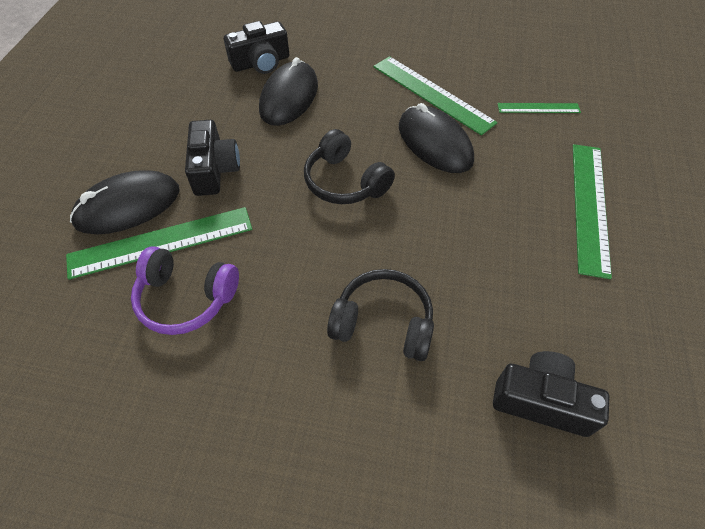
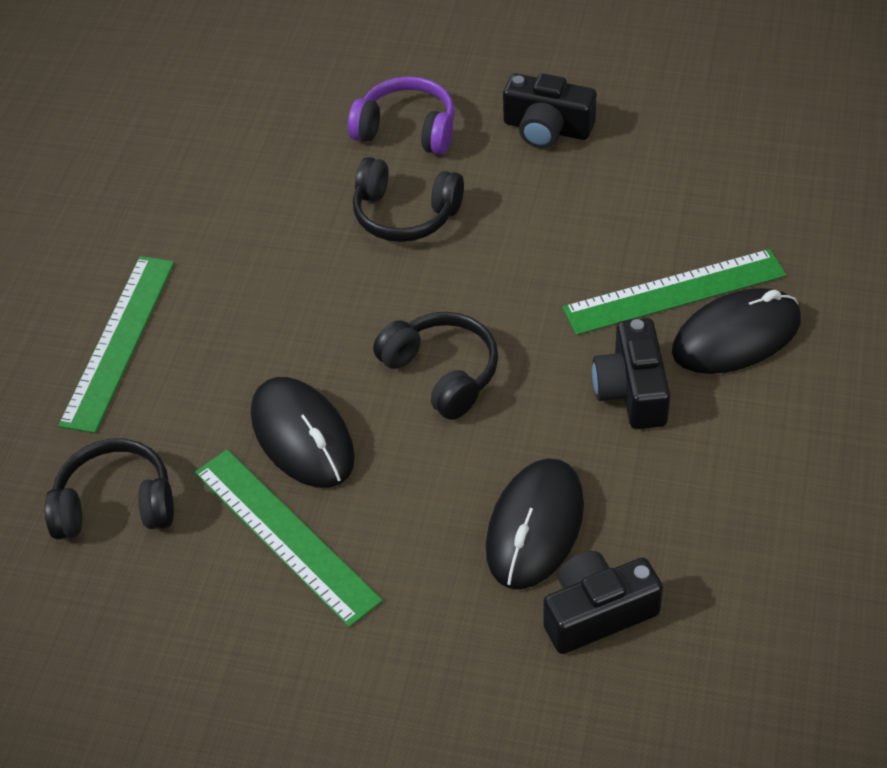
camera: 175 degrees left, 5 degrees down
purple headphones [131,246,239,335] -> purple headphones moved to [348,76,455,155]
black camera [493,351,610,437] -> black camera moved to [503,73,596,148]
green ruler [497,103,581,113] -> black headphones [45,439,174,539]

